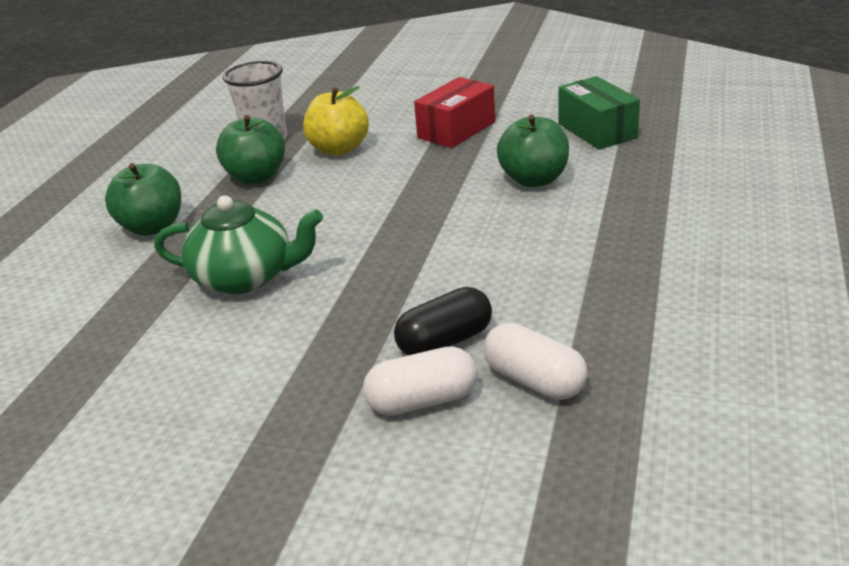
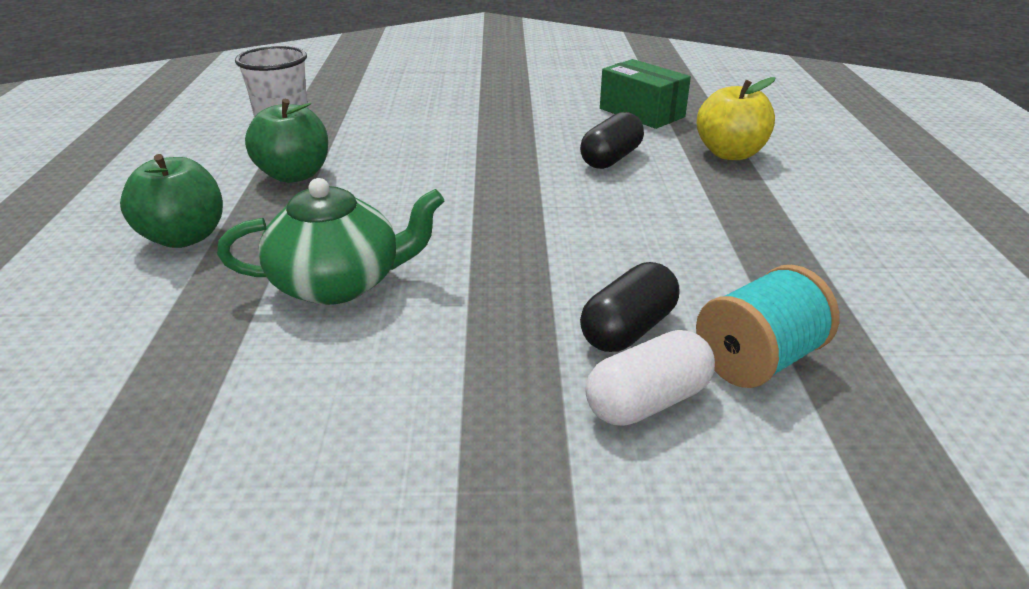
camera: 20 degrees left, 0 degrees up
yellow apple [303,86,369,155] -> yellow apple moved to [697,77,775,160]
red box [414,77,495,148] -> none
white capsule [483,323,588,400] -> turquoise spool [696,265,840,388]
green apple [497,115,569,187] -> black capsule [580,112,644,169]

